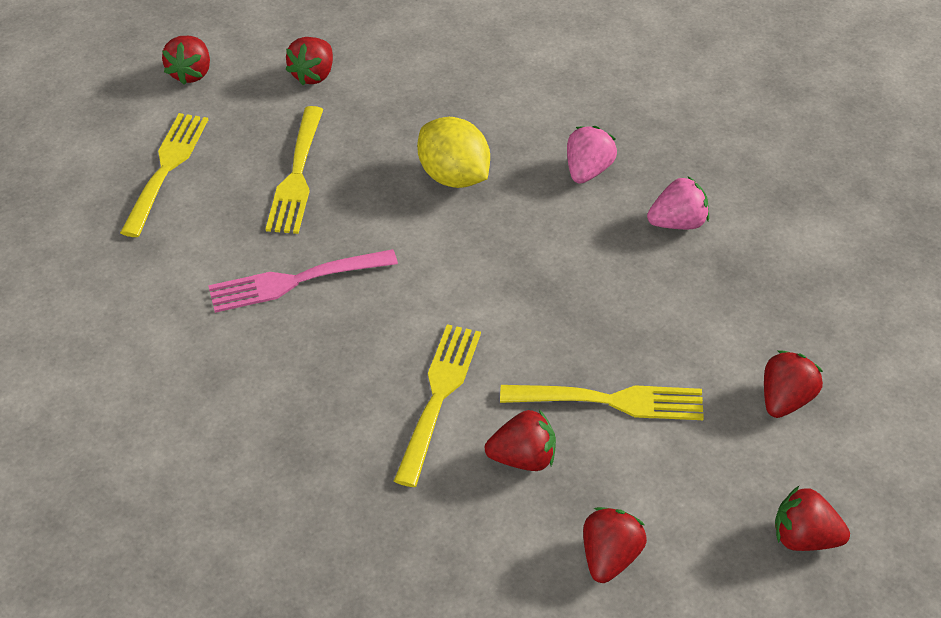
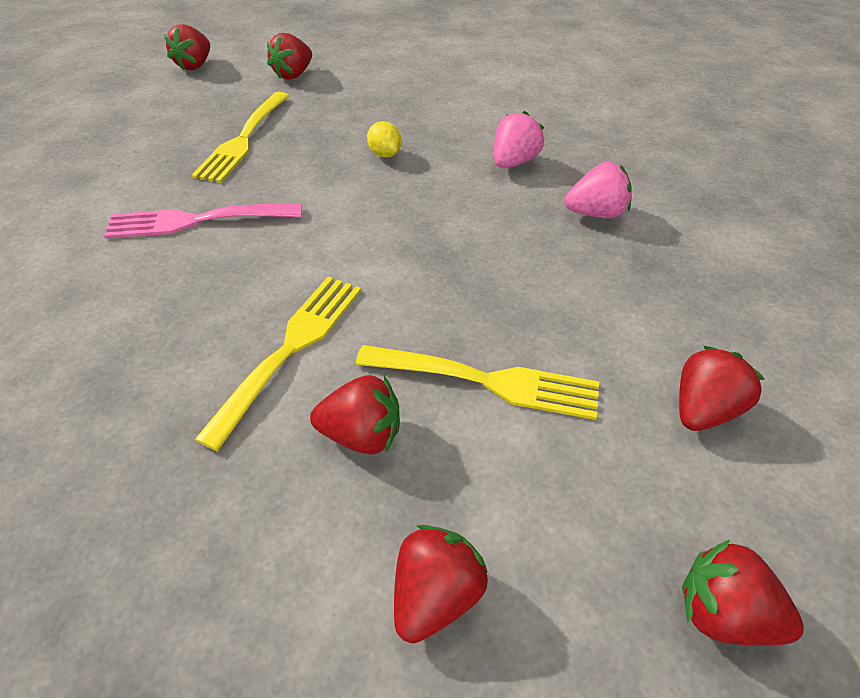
camera: 10 degrees right, 0 degrees up
yellow fork [120,113,208,237] -> none
yellow lemon [417,117,490,188] -> yellow lemon [367,121,402,158], size x0.52

